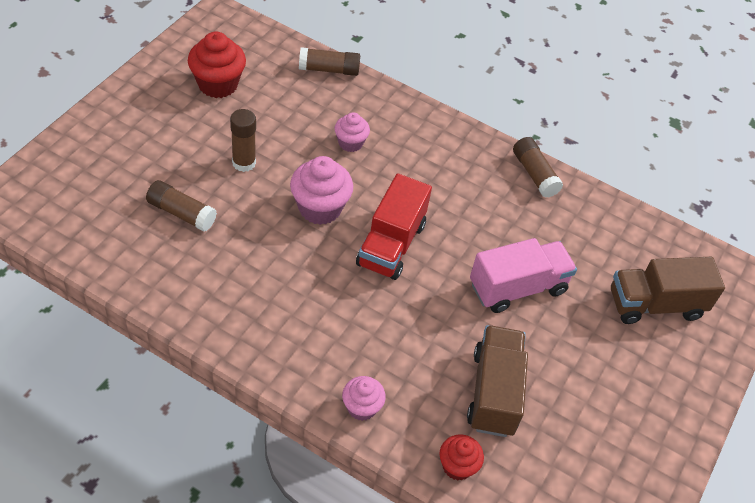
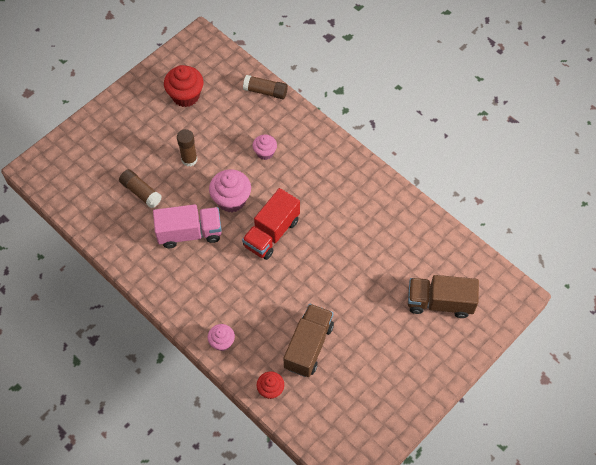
camera: 20 degrees right, 10 degrees up
pink truck [470,238,577,313] -> pink truck moved to [153,204,222,248]
brown glue stick [513,137,563,198] -> none

